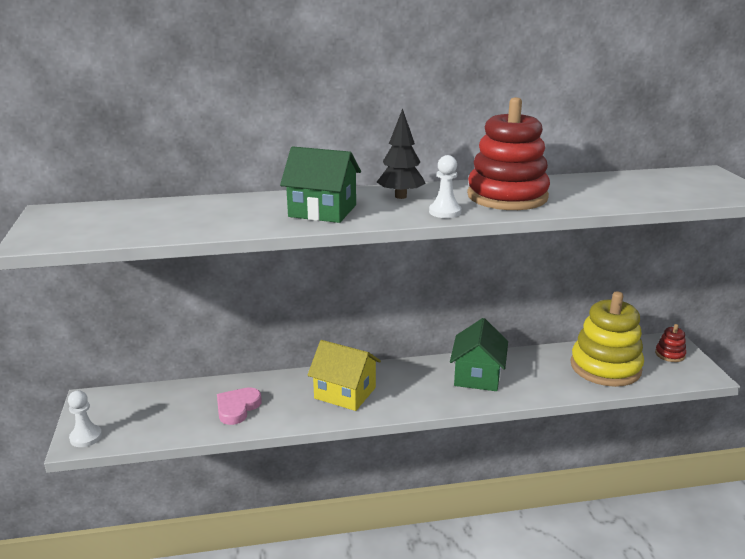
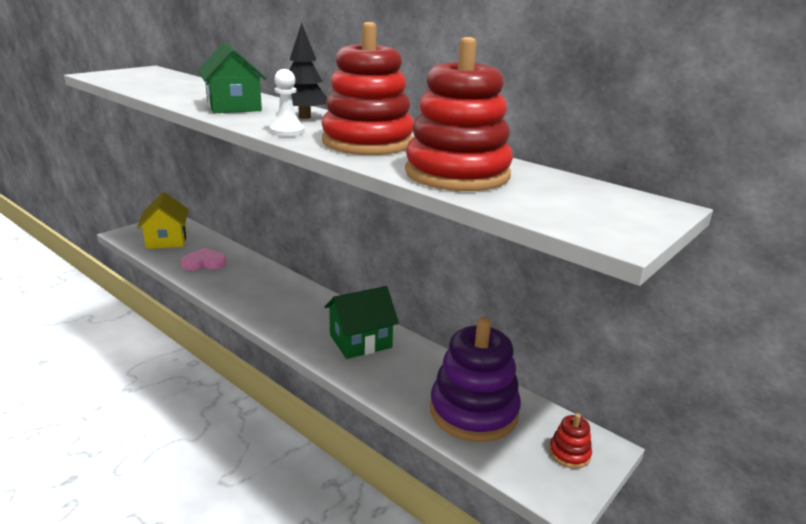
camera: 50 degrees right, 0 degrees up
white pawn [68,390,102,447] -> none
yellow house [308,340,381,411] -> yellow house moved to [137,192,189,249]
yellow stacking toy [570,291,644,387] -> purple stacking toy [430,317,521,442]
none -> red stacking toy [405,37,513,191]

